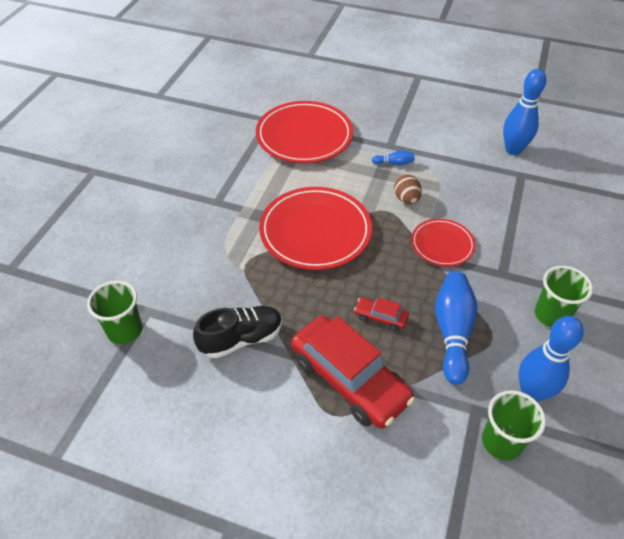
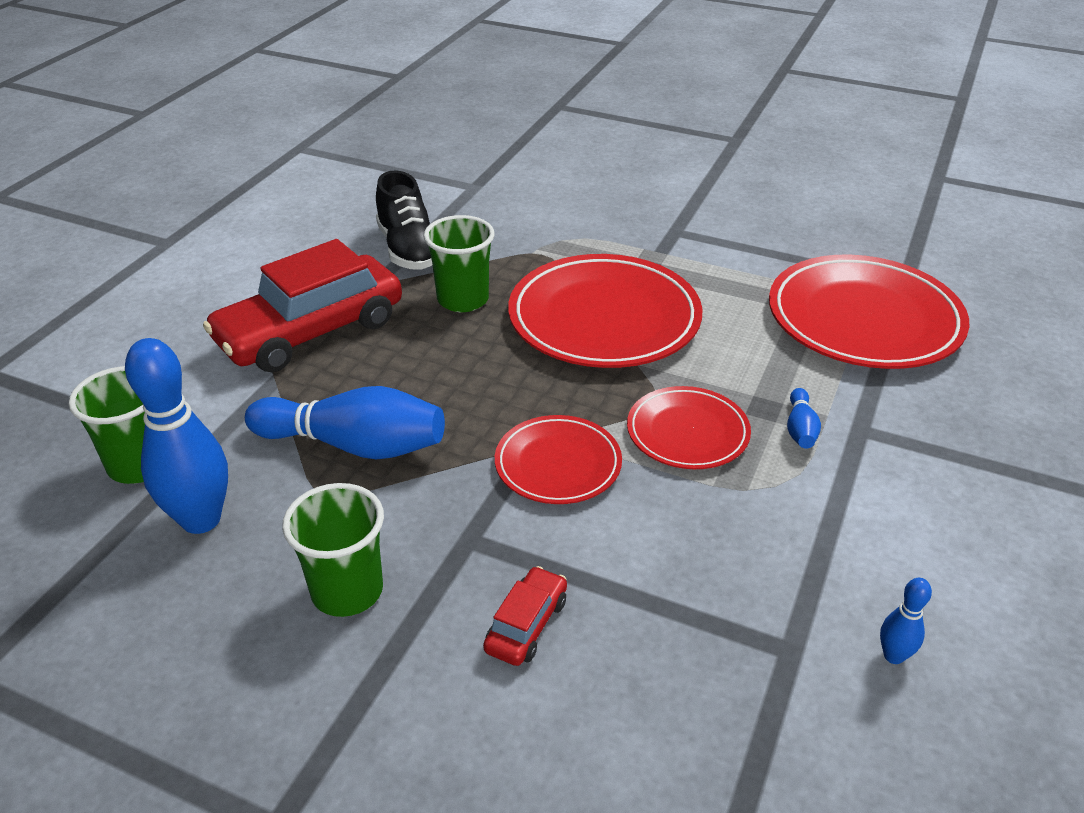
camera: 95 degrees right, 10 degrees down
green cup [87,281,142,344] -> green cup moved to [424,215,494,312]
red car [354,297,409,331] -> red car moved to [483,566,567,666]
brown egg [394,174,422,205] -> red plate [627,386,751,469]
blue bowling pin [503,69,546,155] -> blue bowling pin [880,578,932,664], size x0.46

